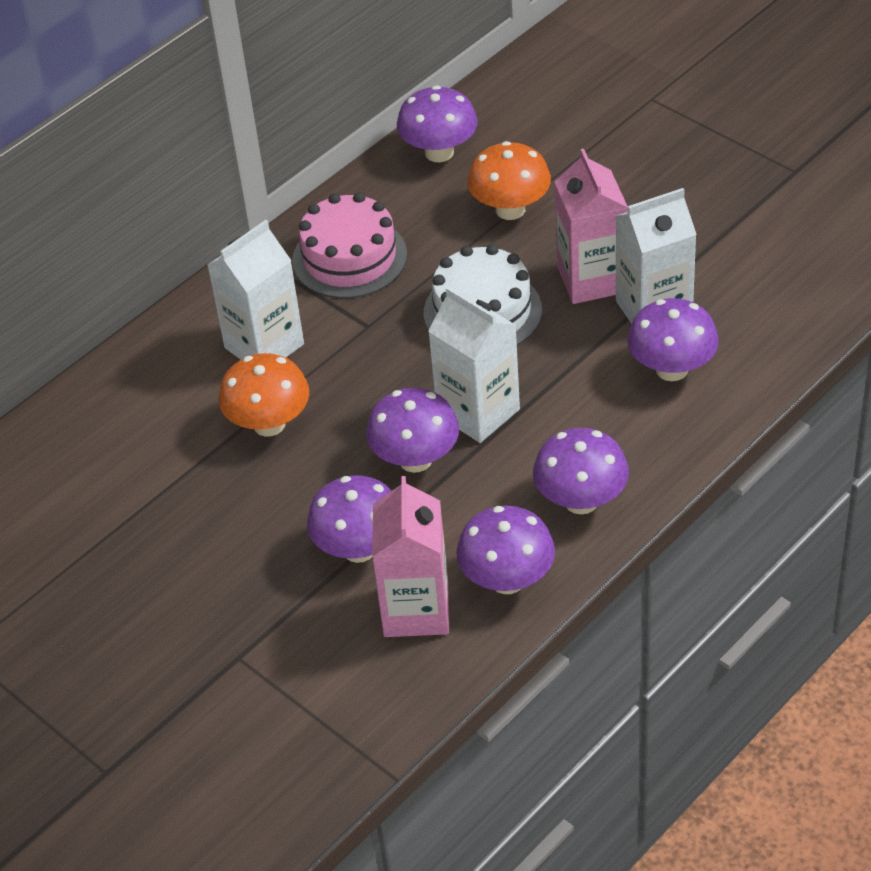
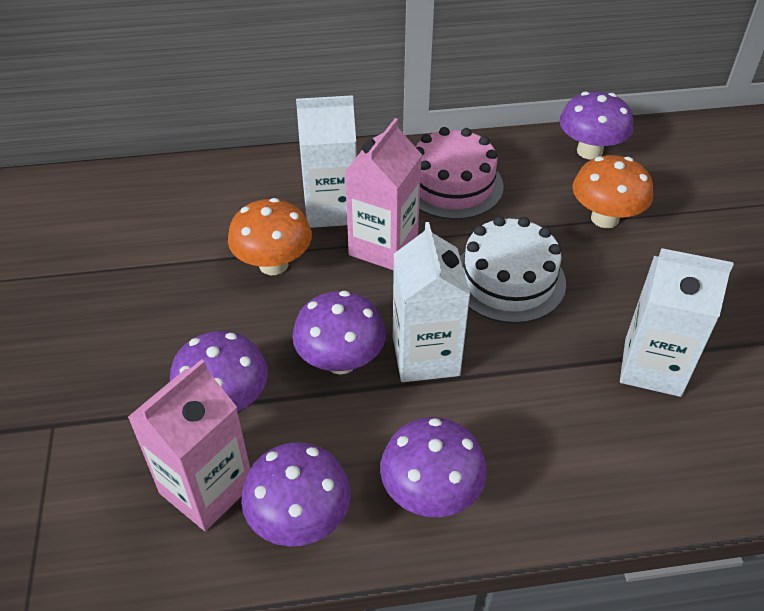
camera: 35 degrees right, 0 degrees up
pink carton [555,149,628,304] -> pink carton moved to [345,118,422,270]
purple mushroom [627,298,719,381] -> none

